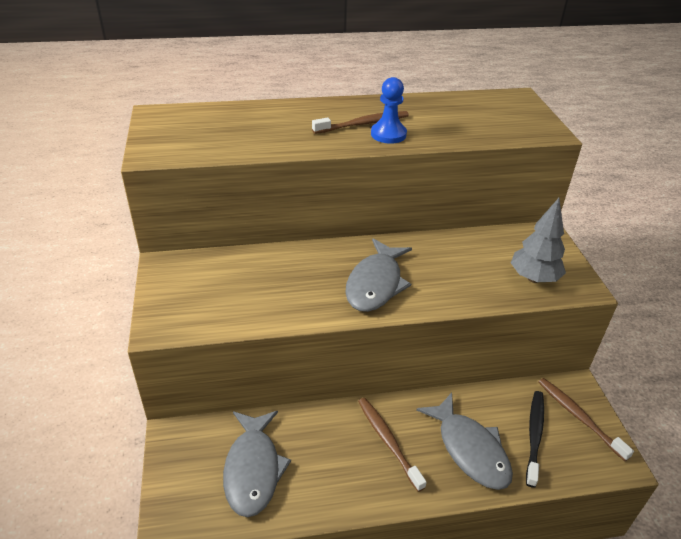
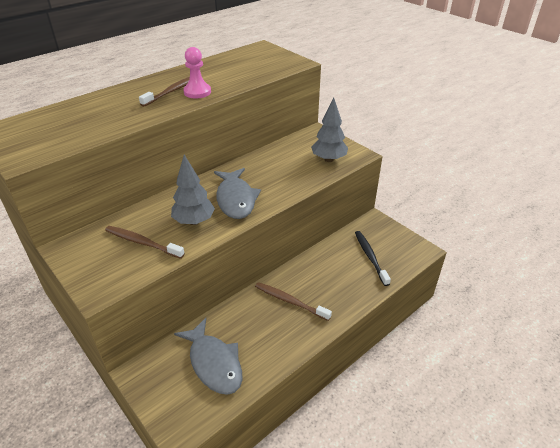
camera: 30 degrees left, 0 degrees up
blue pawn [371,77,407,144] -> pink pawn [183,47,211,99]
grey fish [416,393,513,490] -> none
brown toothbrush [538,378,634,461] -> brown toothbrush moved to [105,226,185,259]
none -> grey tree [171,155,215,225]

